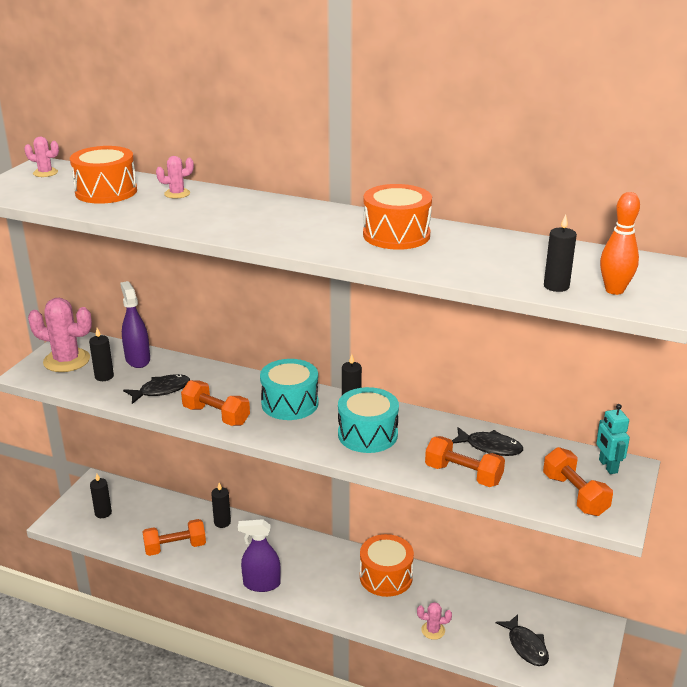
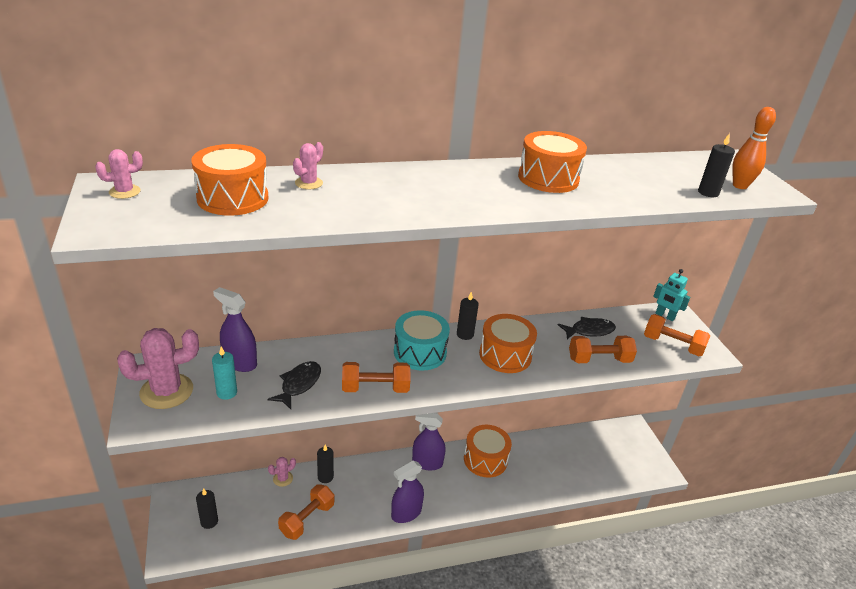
camera: 40 degrees left, 5 degrees up
black candle [89,328,114,381] -> turquoise candle [212,346,237,400]
turquoise drum [338,387,399,453] -> orange drum [479,314,537,373]
pink cactus [417,602,452,640] -> pink cactus moved to [268,457,296,487]
black fish [496,614,549,666] -> none
none -> purple spray bottle [412,413,445,470]

